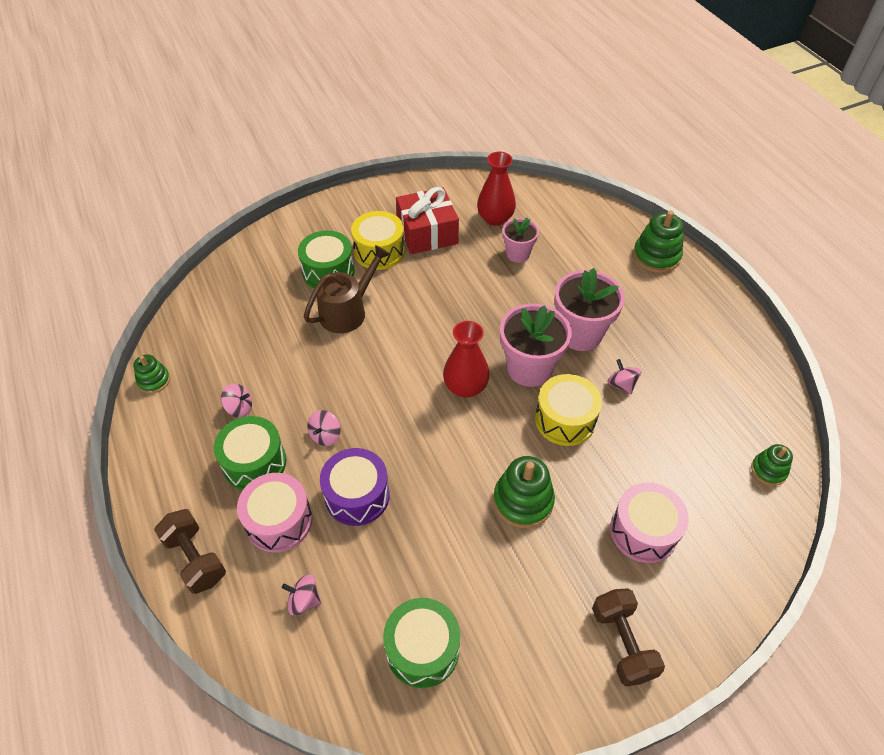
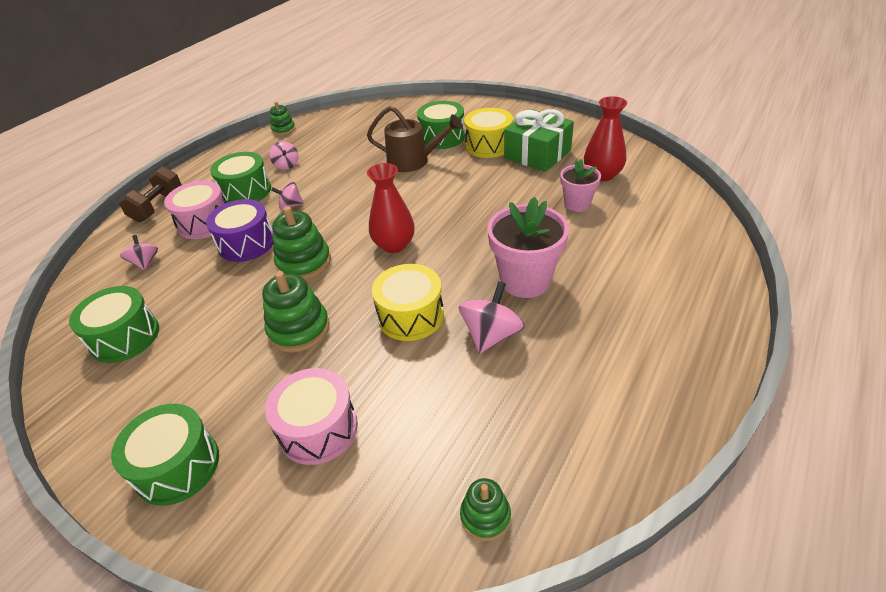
camera: 60 degrees right, 10 degrees down
red gift [396,187,459,254] -> green gift [504,109,574,172]
pink flower pot [500,303,572,387] -> none
brown dumbbell [592,588,665,686] -> green drum [111,404,219,506]
pink spinning top [608,359,641,394] -> pink spinning top [459,281,525,354], size x1.62
green stacking toy [633,210,684,273] -> green stacking toy moved to [272,206,331,280]

